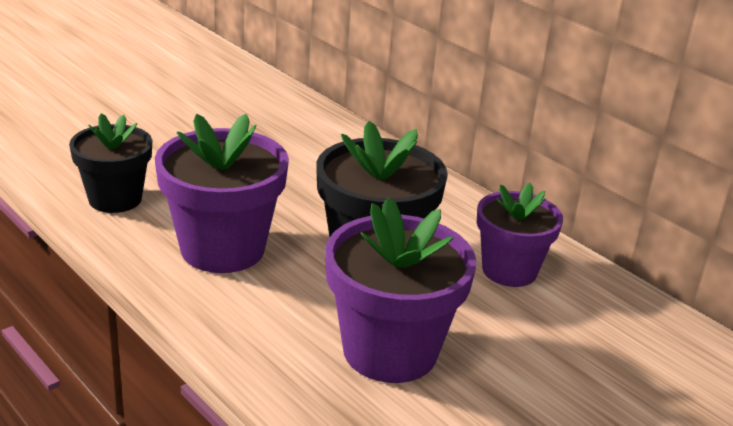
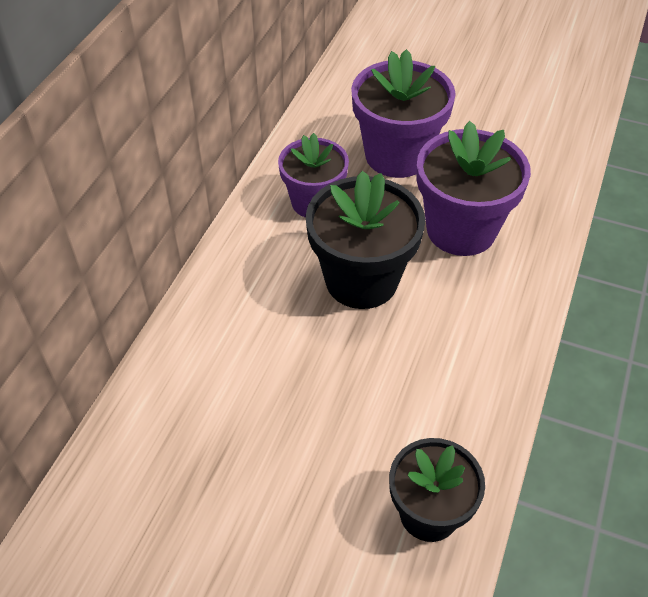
camera: 115 degrees left, 20 degrees up
purple flower pot [155,114,289,273] -> purple flower pot moved to [351,49,456,178]

